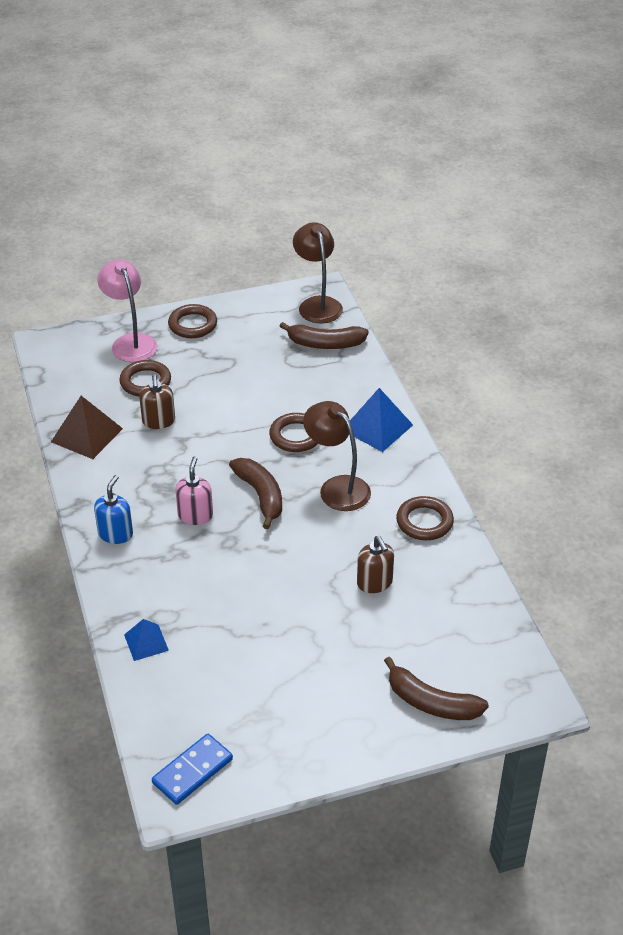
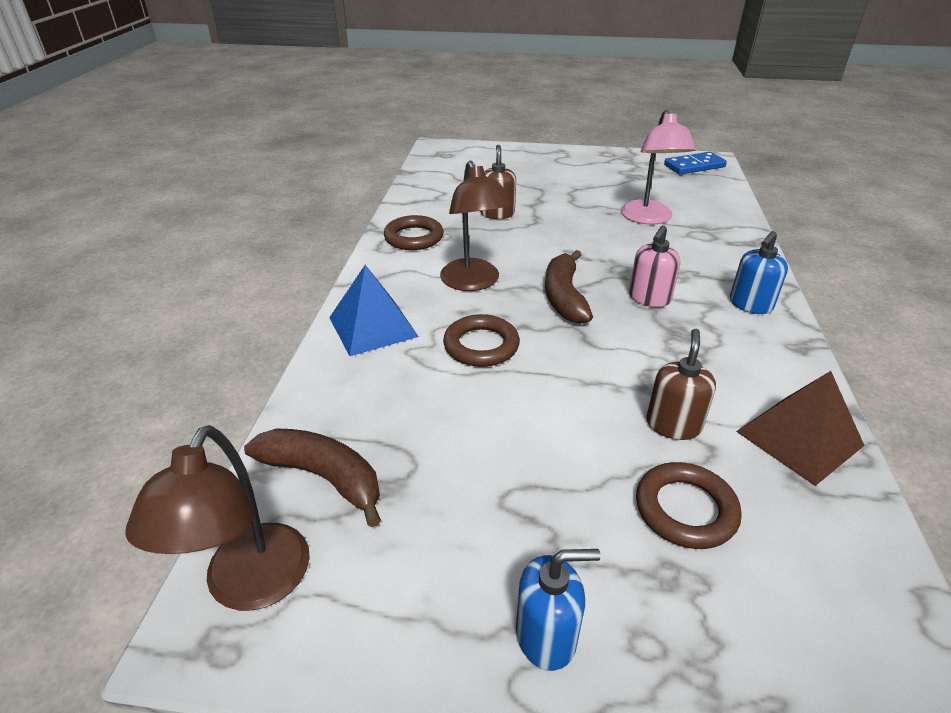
camera: 155 degrees left, 5 degrees down
pink lamp [97,259,157,362] -> pink lamp moved to [621,110,696,225]
blue pyramid [124,619,169,661] -> none
brown ring [168,304,217,338] -> blue soap dispenser [516,549,601,671]
brown banana [384,657,489,720] -> none

